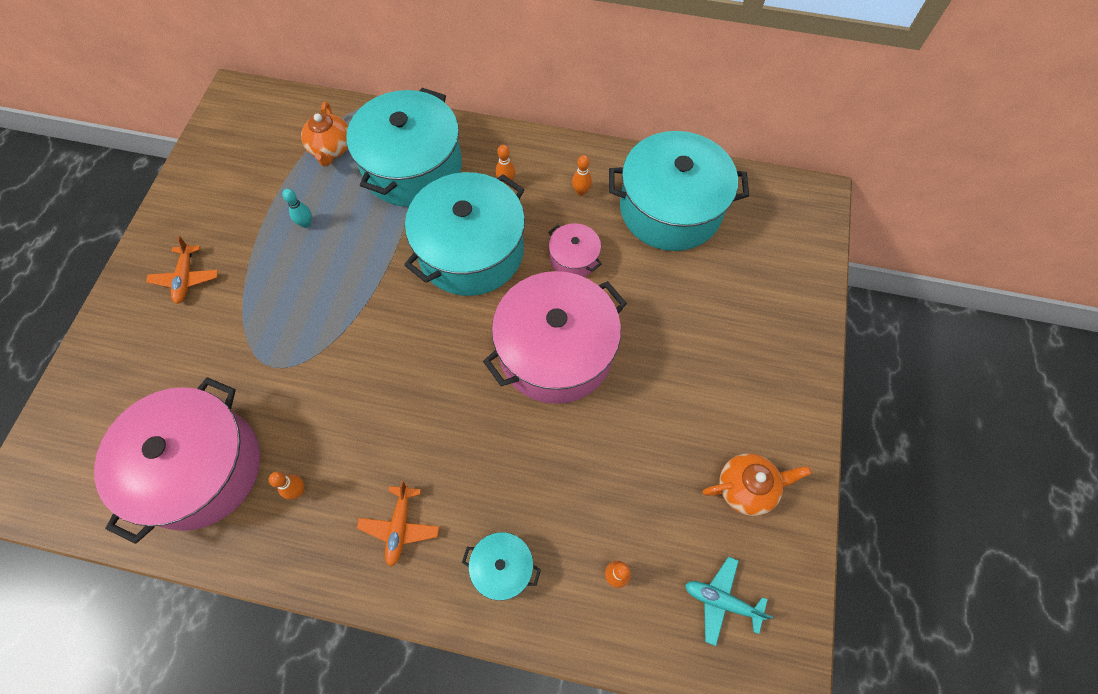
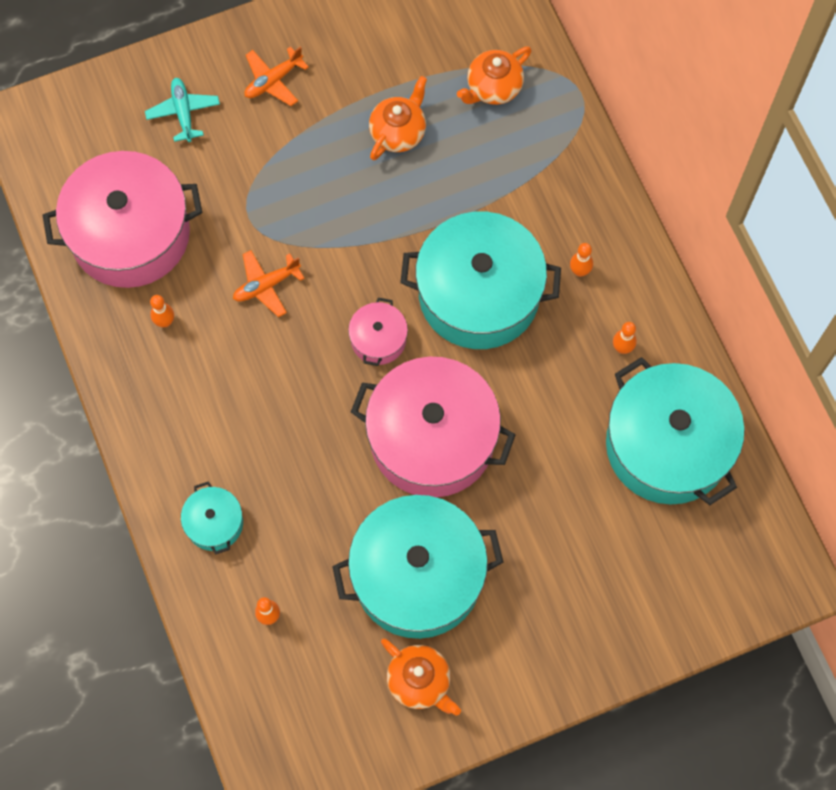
camera: 55 degrees right, 5 degrees up
turquoise bowling pin [282,189,312,228] -> orange teapot [369,76,427,160]
turquoise pot [346,88,462,207] -> turquoise pot moved to [332,495,503,639]
orange plane [357,481,439,567] -> orange plane moved to [233,250,305,317]
pink pot [548,223,602,277] -> pink pot moved to [348,298,408,366]
turquoise plane [685,557,773,646] -> turquoise plane moved to [145,78,220,142]

